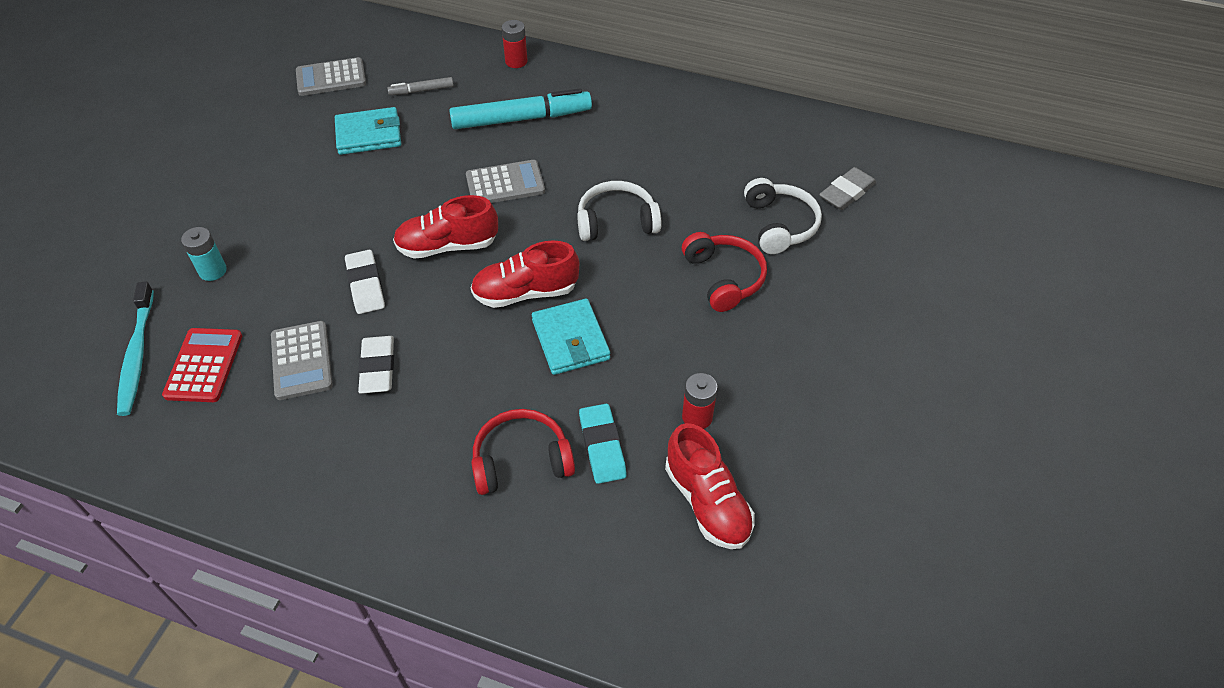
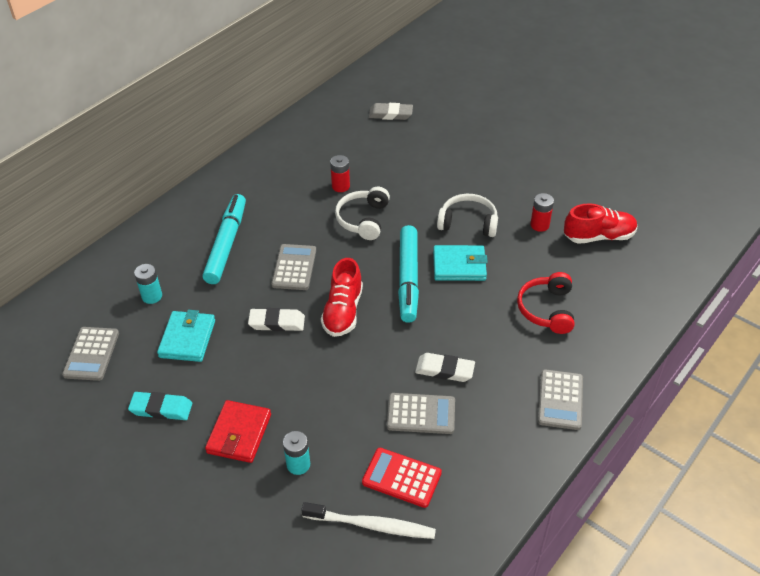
camera: 70 degrees left, 5 degrees down
turquoise toothbrush [117,282,154,416] -> white toothbrush [301,502,436,539]
white eraser [345,250,385,314] -> white eraser moved to [248,308,305,331]
grey marker [387,77,454,95] -> turquoise battery [134,264,162,304]
red shoe [470,241,579,308] -> turquoise marker [398,225,419,323]
red battery [502,20,528,68] -> red battery moved to [330,155,350,192]
turquoise eraser [579,404,627,484] -> turquoise eraser moved to [128,392,192,420]
red headphones [682,232,767,312] -> none
white headphones [744,178,822,254] -> white headphones moved to [437,194,498,237]
grey eraser [819,167,877,210] -> grey eraser turned 60 degrees counterclockwise [369,103,413,120]
none -> red wallet [205,400,271,463]
none -> grey calculator [538,369,583,430]

